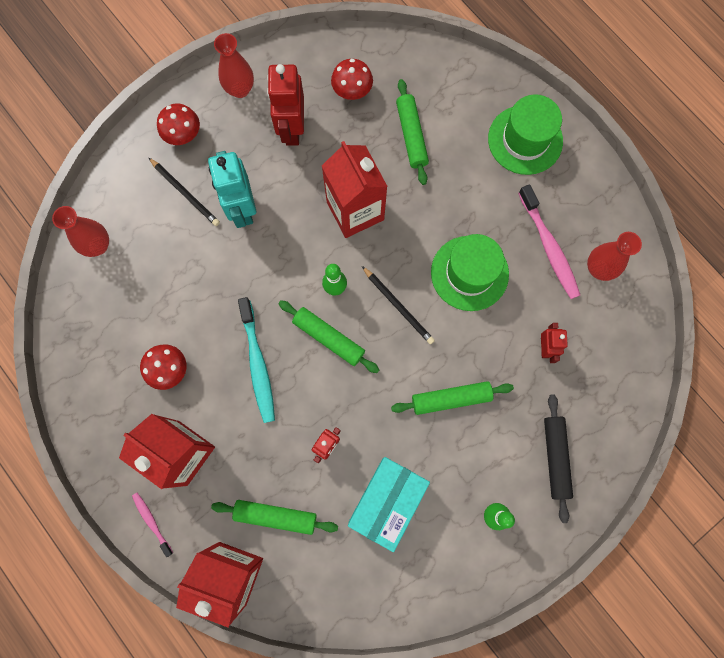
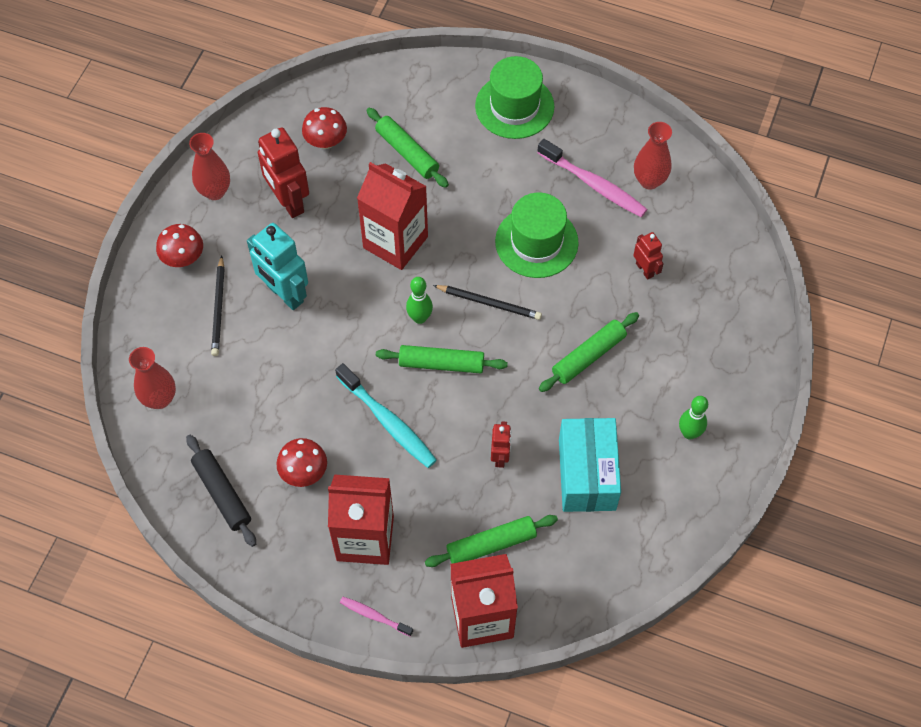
camera: 30 degrees left, 15 degrees down
black pencil [148,157,220,226] -> black pencil turned 75 degrees clockwise [211,255,225,356]
black rolling pin [544,394,573,523] -> black rolling pin moved to [186,435,256,547]

